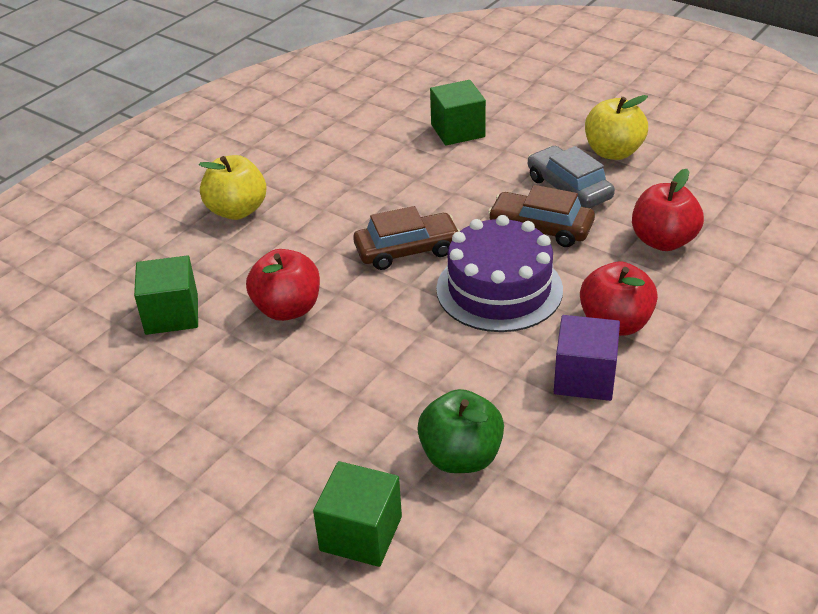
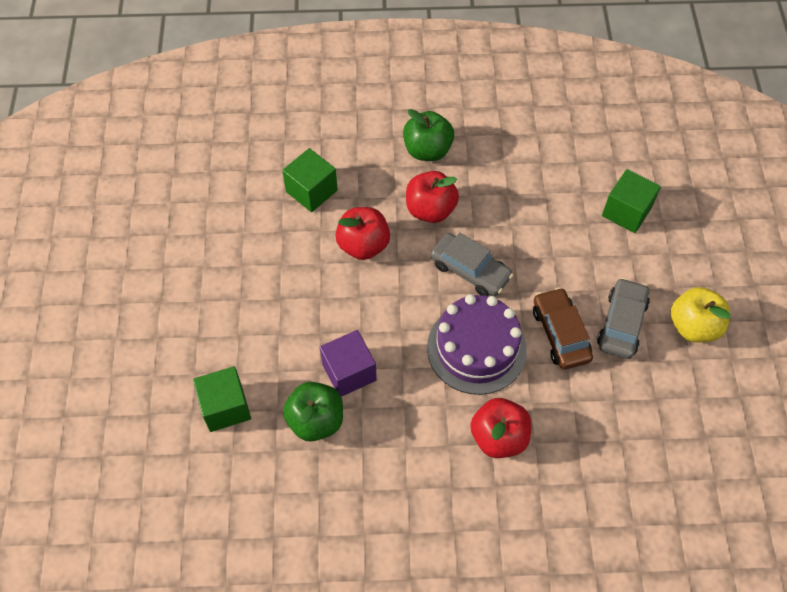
camera: 50 degrees right, 20 degrees up
yellow apple [199,155,267,220] -> green apple [403,109,454,161]
brown car [353,206,460,270] -> grey car [430,232,513,296]
purple cube [554,315,620,401] -> purple cube moved to [320,330,377,397]
red apple [632,169,704,251] -> red apple moved to [406,171,459,223]

